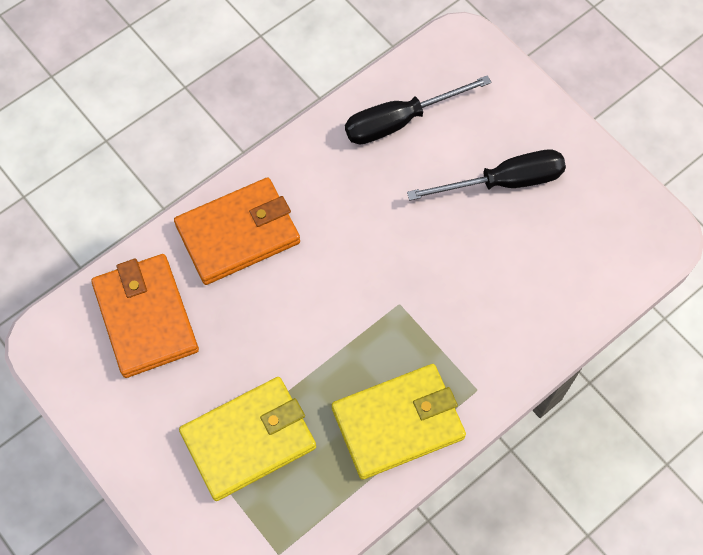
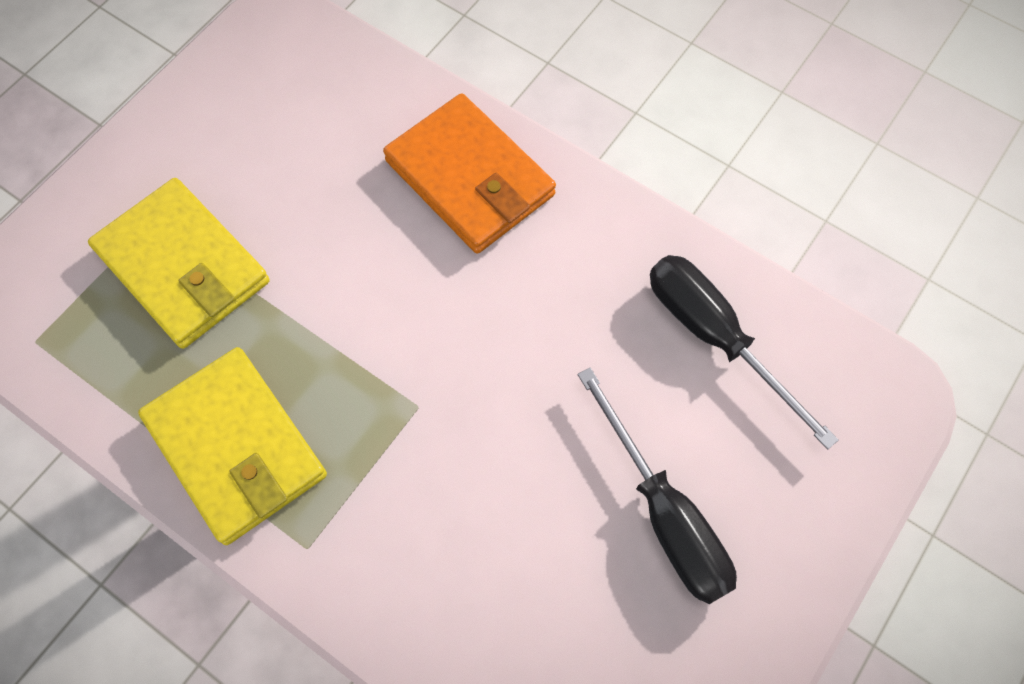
camera: 75 degrees right, 0 degrees up
orange wallet [91,254,199,378] -> none

